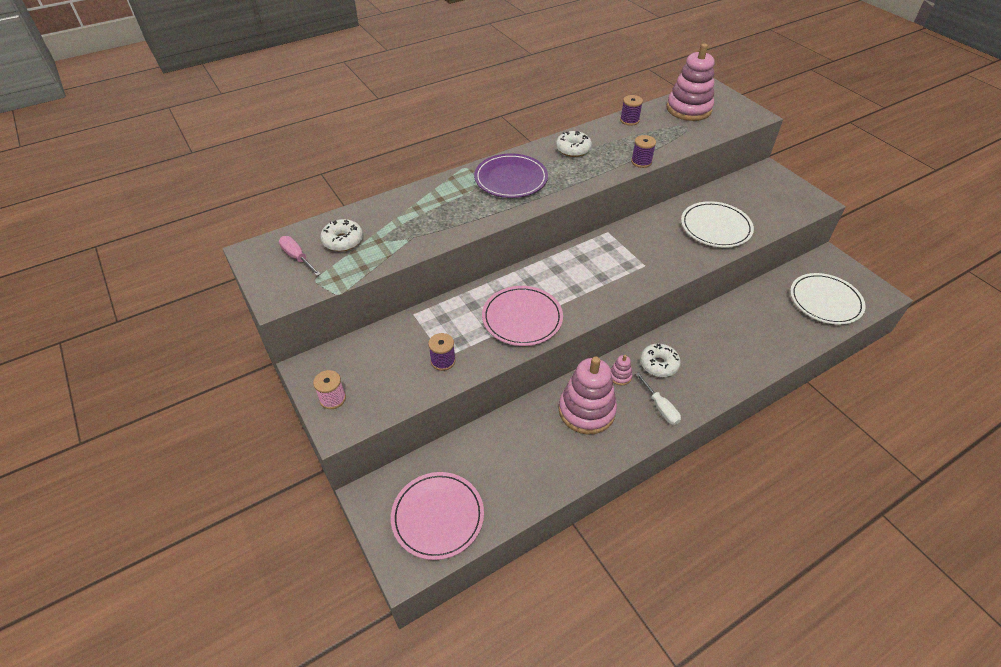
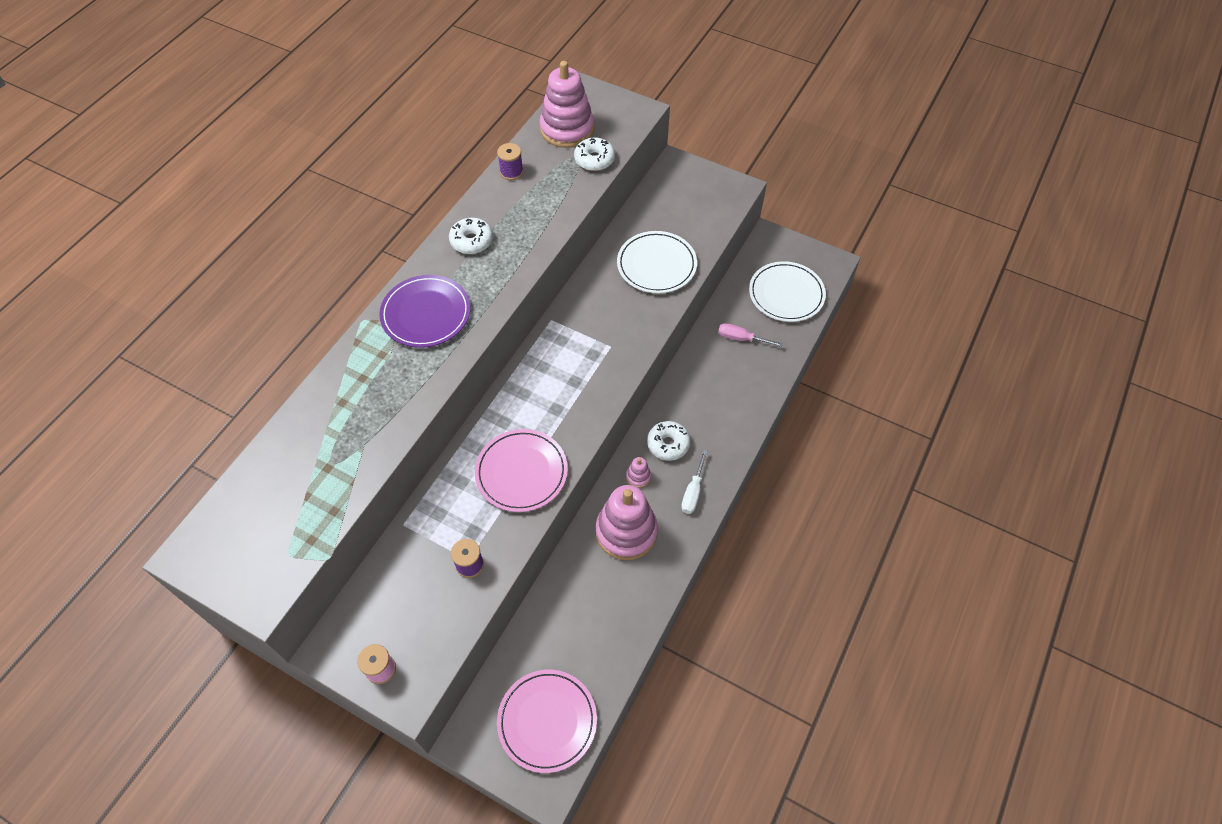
camera: 30 degrees left, 10 degrees up
pink screwdriver [279,236,321,276] -> pink screwdriver moved to [718,323,783,347]
white donut [320,219,363,252] -> white donut moved to [574,137,615,171]
purple spool [631,135,656,168] -> none
white screwdriver [636,372,681,425] -> white screwdriver turned 75 degrees clockwise [681,450,708,514]

